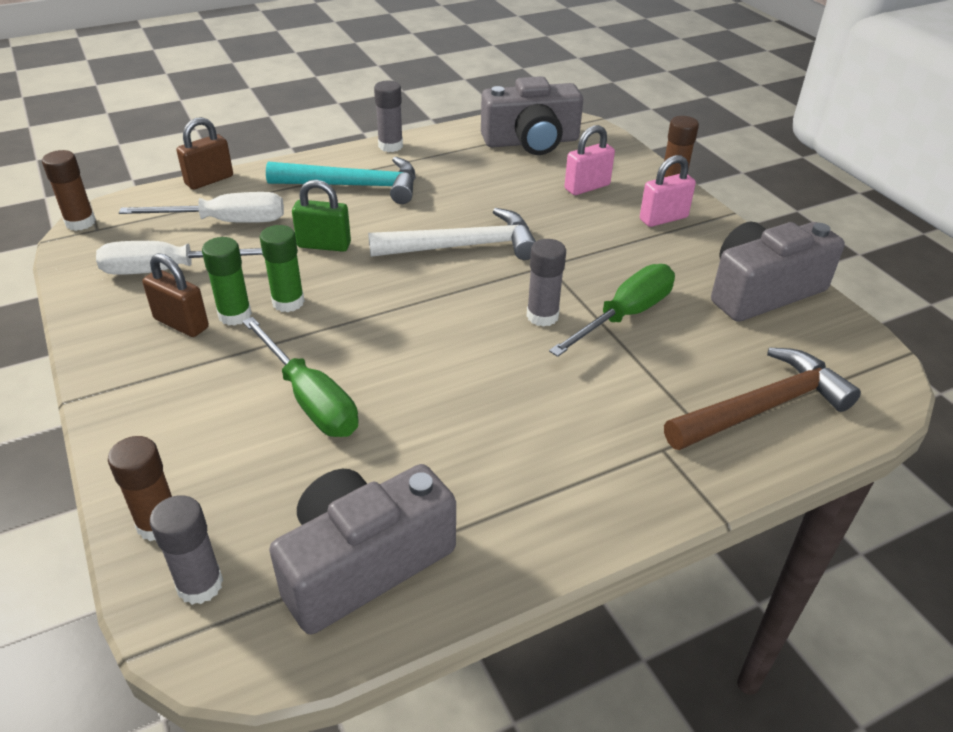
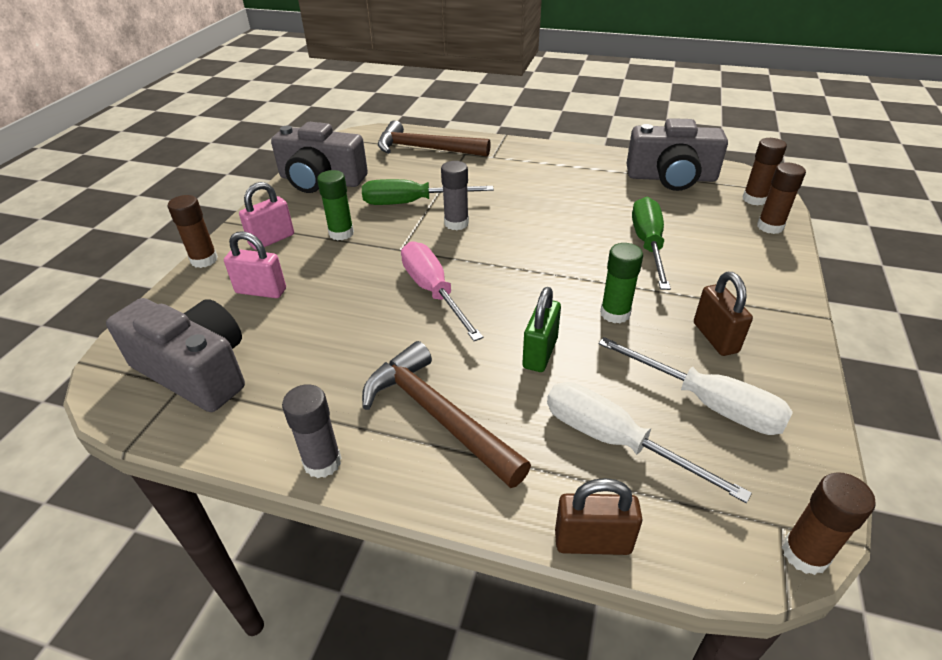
camera: 135 degrees left, 0 degrees up
grey glue stick [150,495,223,605] -> brown glue stick [742,138,787,206]
green glue stick [202,237,252,326] -> green glue stick moved to [317,170,354,240]
turquoise hammer [266,157,416,204] -> brown hammer [362,341,531,488]
green padlock [292,180,351,252] -> green padlock turned 60 degrees clockwise [522,287,561,372]
white hammer [368,208,536,260] -> pink screwdriver [401,241,483,341]
pink padlock [640,155,696,227] -> pink padlock turned 60 degrees counterclockwise [239,182,294,250]

